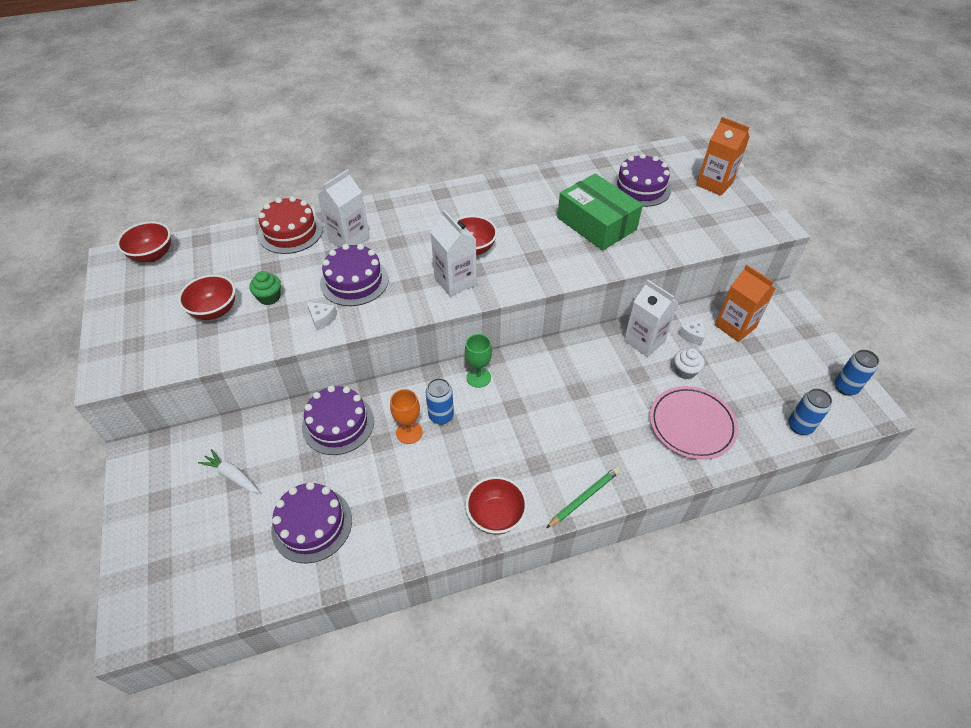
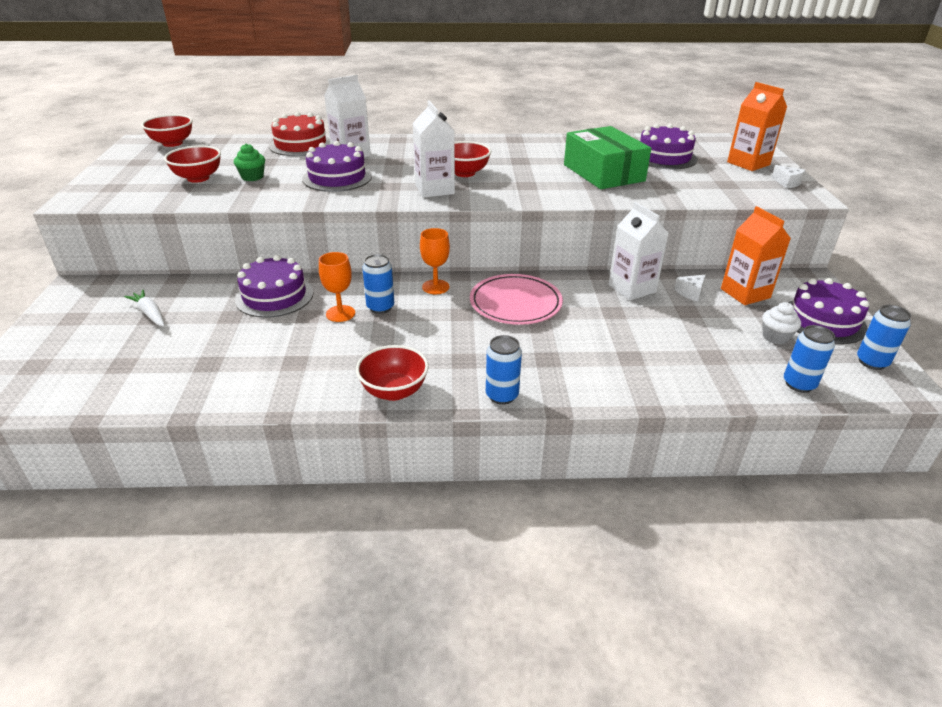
camera: 15 degrees right, 15 degrees down
purple cake [271,482,352,563] -> purple cake moved to [788,278,869,344]
white cheese [307,302,337,331] -> white cheese moved to [772,165,806,189]
green goblet [465,334,492,388] -> orange goblet [420,228,450,294]
green pencil [546,467,620,528] -> blue can [486,335,522,405]
pink plate [650,386,738,460] -> pink plate moved to [470,274,563,325]
white cupcake [674,348,705,379] -> white cupcake moved to [762,302,801,344]

